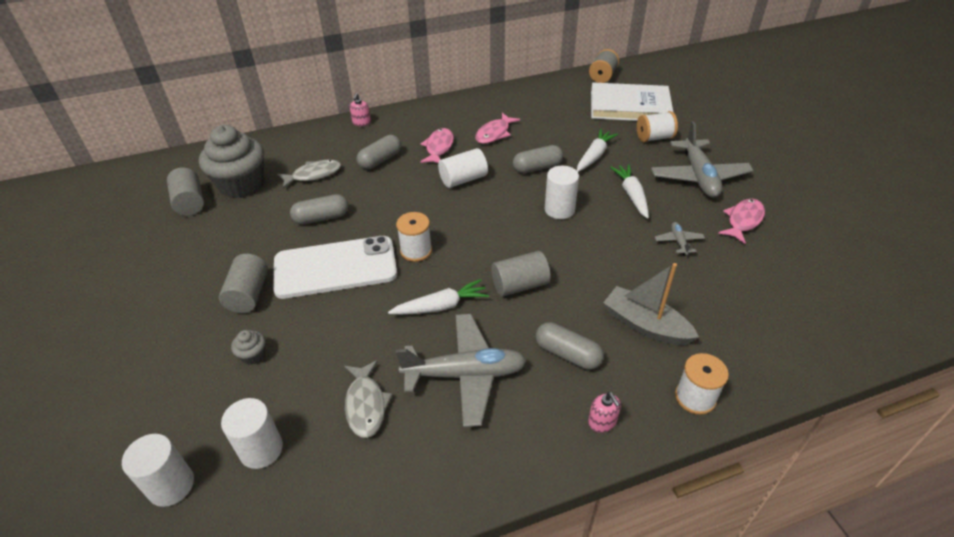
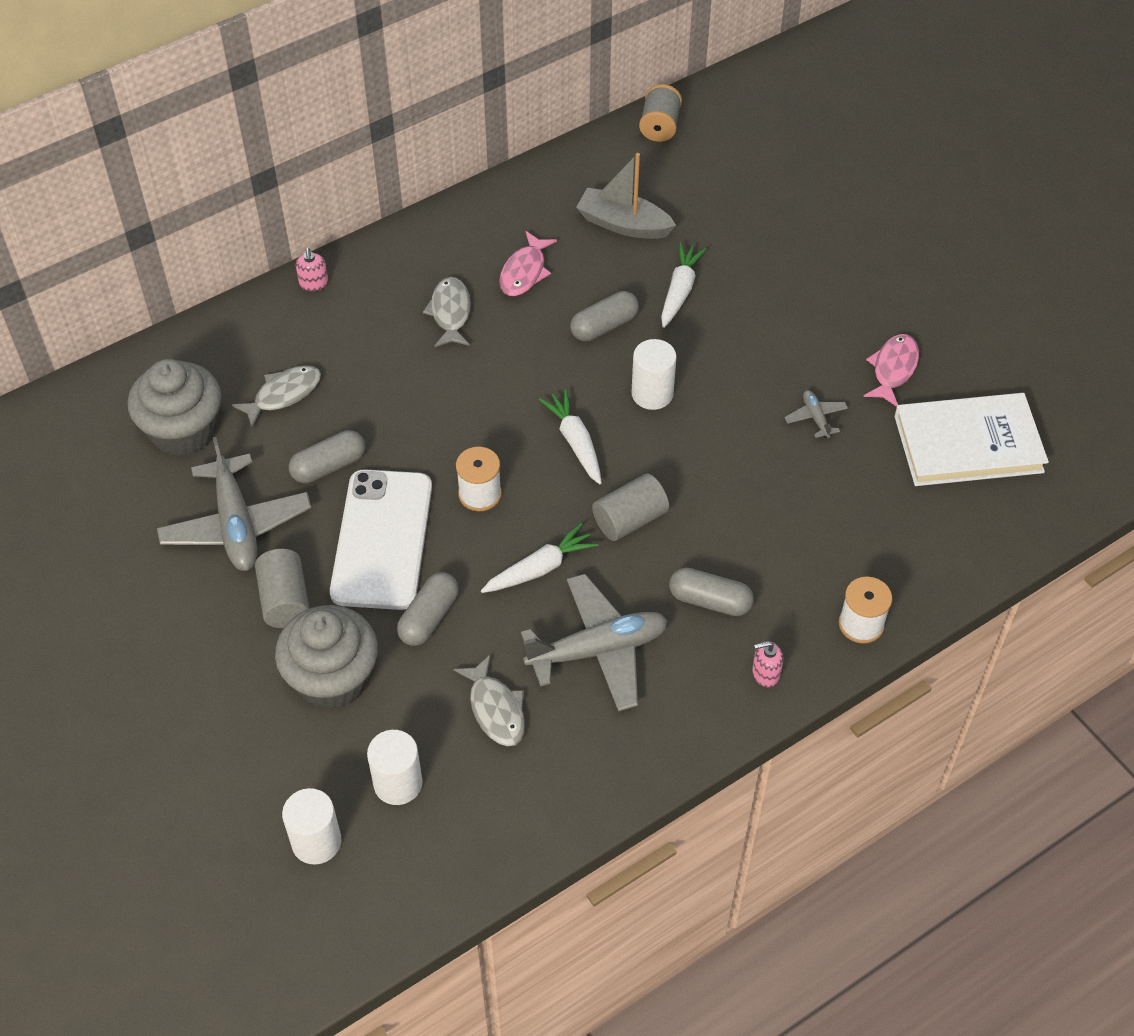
camera: 15 degrees left, 10 degrees up
grey cylinder [167,168,204,216] -> none
grey cupcake [231,330,265,365] -> grey cupcake [275,605,378,709], size x2.45
white phone [273,236,397,299] -> white phone turned 60 degrees counterclockwise [330,469,432,610]
grey capsule [357,135,401,169] -> grey capsule moved to [397,572,459,646]
pink fish [420,128,454,163] -> grey fish [423,277,471,347]
white cylinder [438,148,488,188] -> none
pink soap dispenser [588,392,621,433] -> pink soap dispenser turned 120 degrees clockwise [752,641,783,687]
white book [591,83,673,121] -> white book moved to [894,393,1049,486]
grey boat [603,263,699,345] -> grey boat moved to [576,153,676,239]
white carrot [610,164,649,219] -> white carrot moved to [539,389,602,484]
white spool [637,111,678,142] -> none
grey plane [651,121,754,198] -> grey plane moved to [157,437,311,571]

